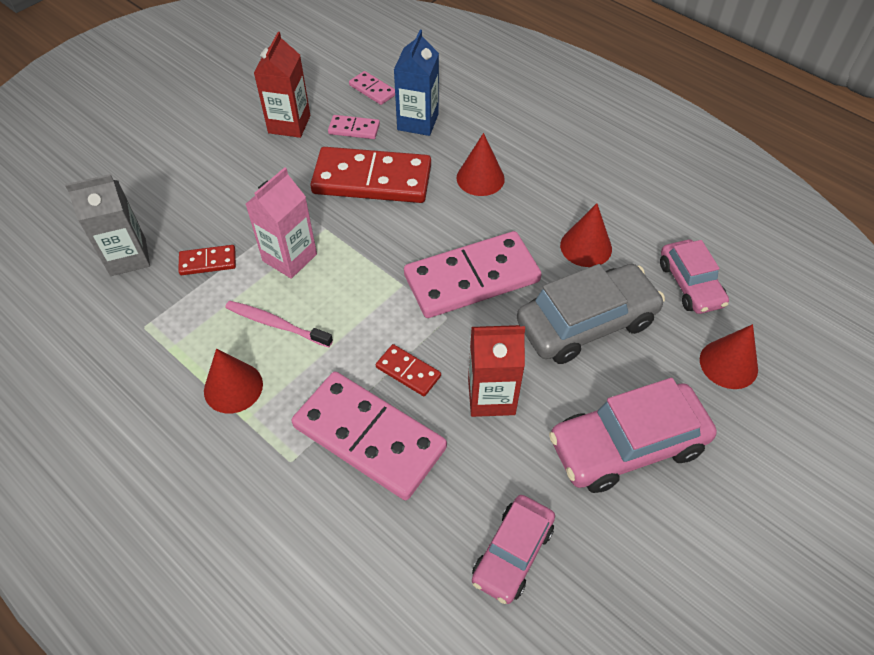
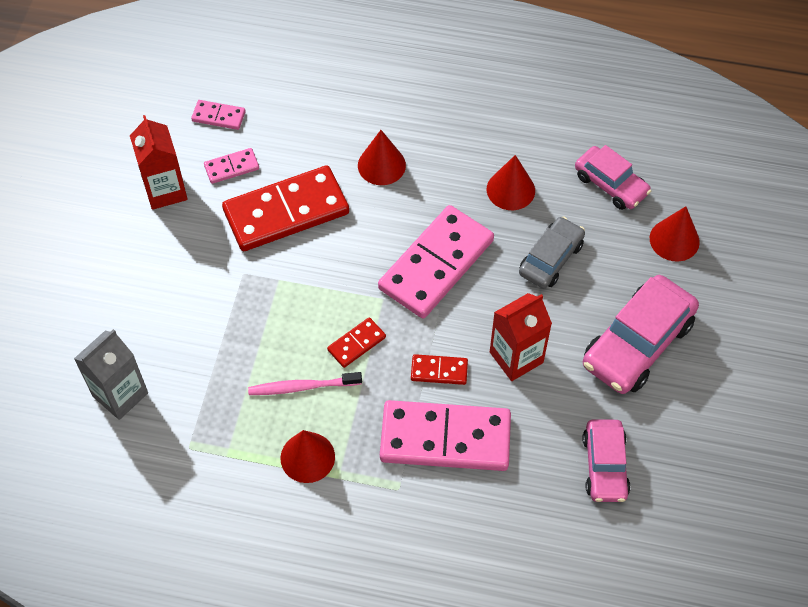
camera: 30 degrees left, 5 degrees up
red domino [178,245,236,275] -> red domino moved to [327,317,386,368]
pink carton [246,167,317,279] -> none
blue carton [394,30,439,136] -> none
grey car [517,264,665,364] -> grey car [519,216,585,288], size x0.62

